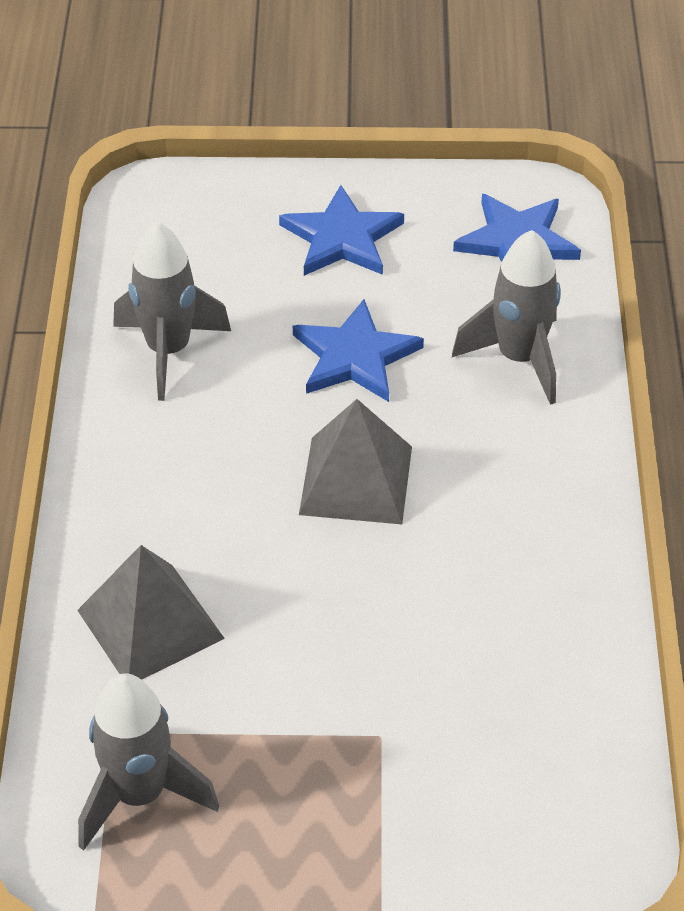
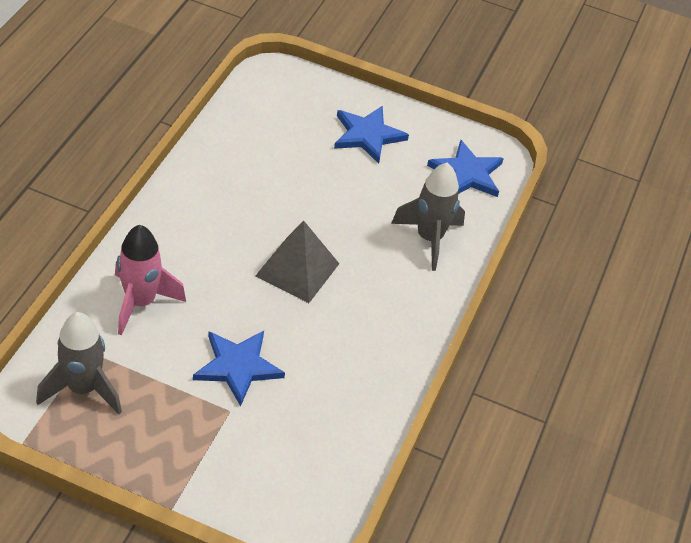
camera: 15 degrees right, 0 degrees up
grey pyramid [77,545,225,680] -> pink rocket [115,225,186,335]
grey rocket [113,222,231,401] -> none
blue star [293,299,424,402] -> blue star moved to [193,331,285,406]

